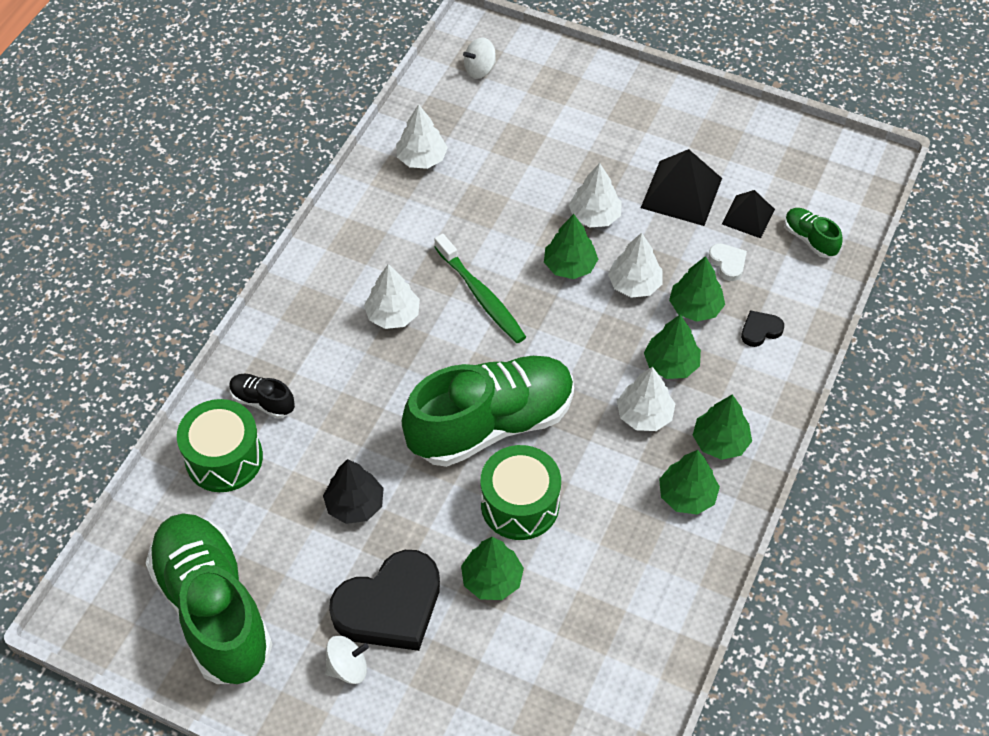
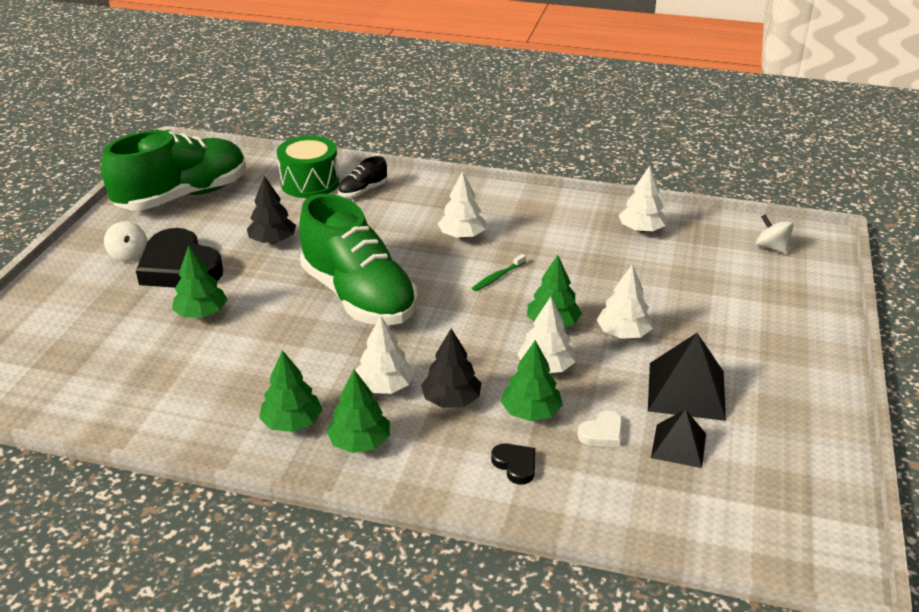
camera: 80 degrees right, 20 degrees down
black shoe [229,374,295,418] -> black shoe turned 150 degrees counterclockwise [338,156,387,197]
green toothbrush [435,234,526,343] -> green toothbrush [472,254,526,291], size x0.53
green drum [481,445,561,540] -> none
green tree [644,315,701,379] -> black tree [421,328,481,408]
green shoe [785,208,843,258] -> none

